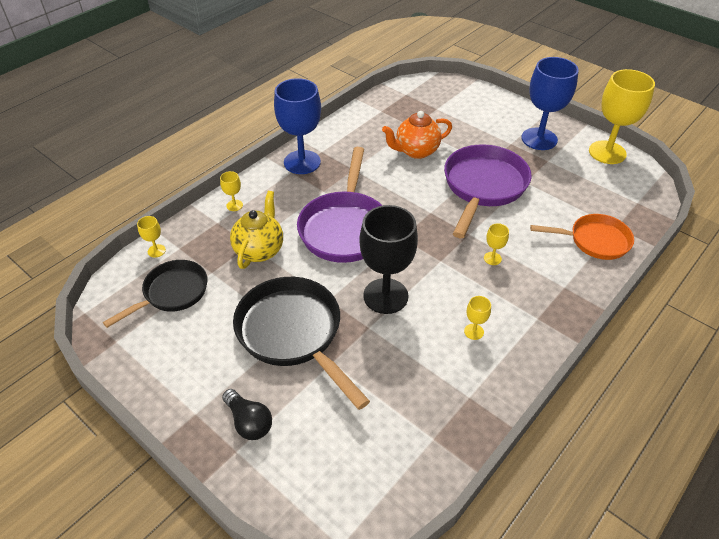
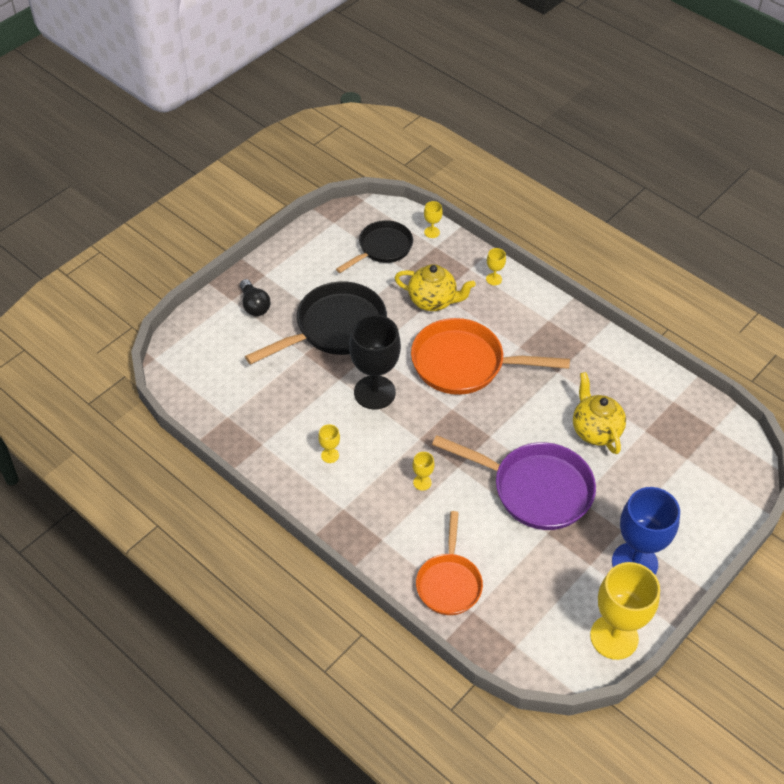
camera: 90 degrees right, 5 degrees up
black pan [103,260,208,328] -> black pan turned 90 degrees counterclockwise [336,220,413,273]
black light bulb [222,389,272,440] -> black light bulb turned 75 degrees counterclockwise [240,279,270,316]
blue goblet [274,78,321,174] -> none
purple pan [297,147,383,263] -> orange pan [411,318,570,395]
orange teapot [382,111,452,159] -> yellow teapot [573,372,626,454]

